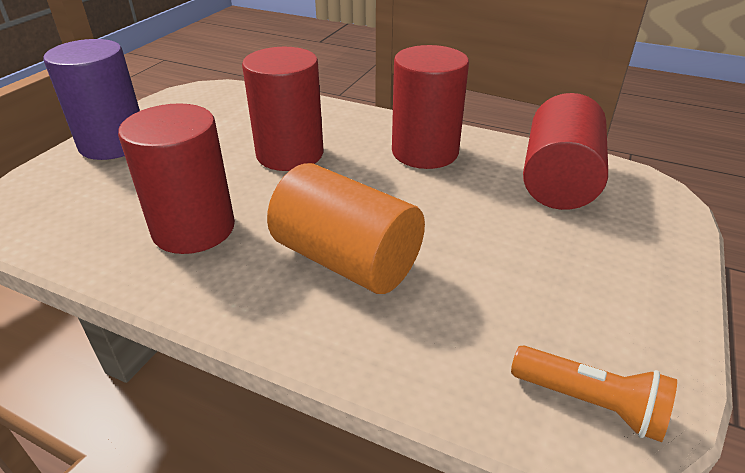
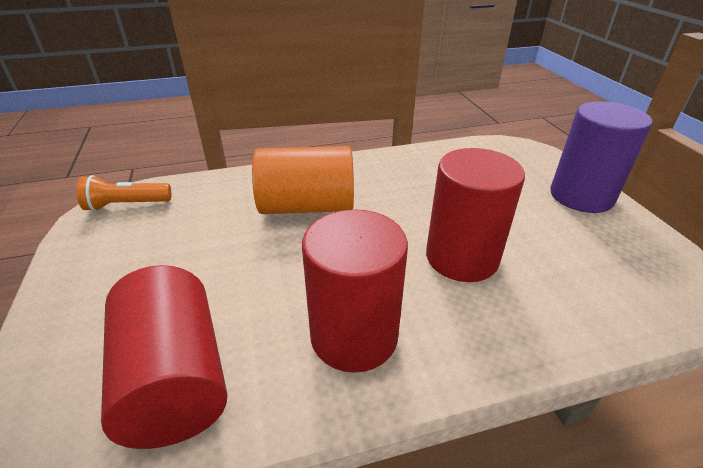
camera: 140 degrees right, 0 degrees up
red cylinder [118,103,235,254] -> none

